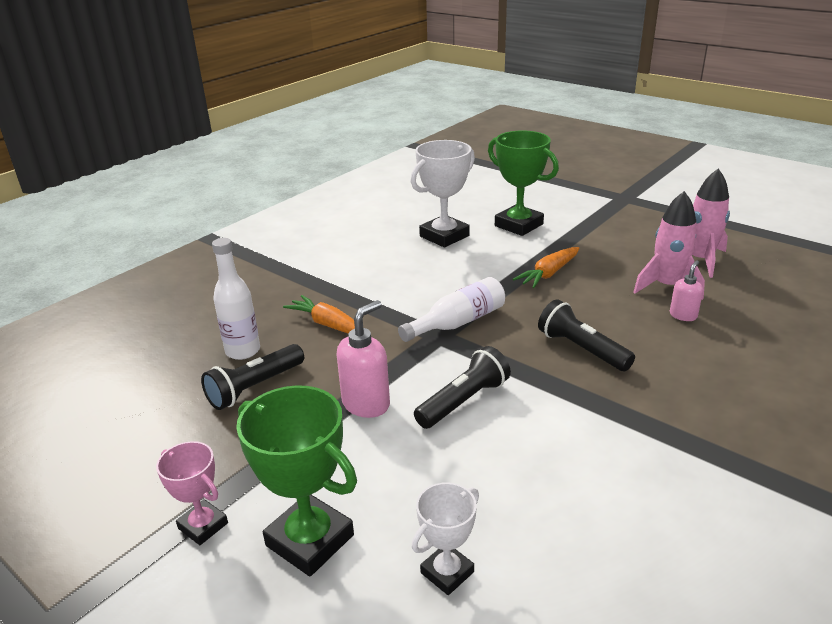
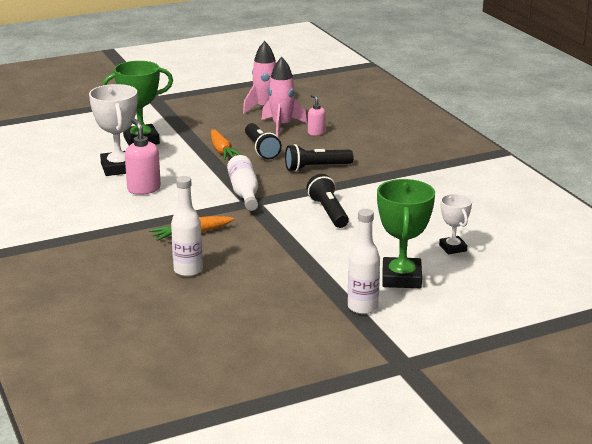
camera: 65 degrees left, 5 degrees down
pink trophy [156,441,228,545] -> white bottle [348,209,380,314]
black flashlight [201,344,304,410] -> black flashlight moved to [245,123,282,159]
green trophy [236,385,357,576] -> green trophy turned 60 degrees counterclockwise [377,179,435,288]
pink soap dispenser [337,300,390,418] -> pink soap dispenser moved to [125,118,161,195]

